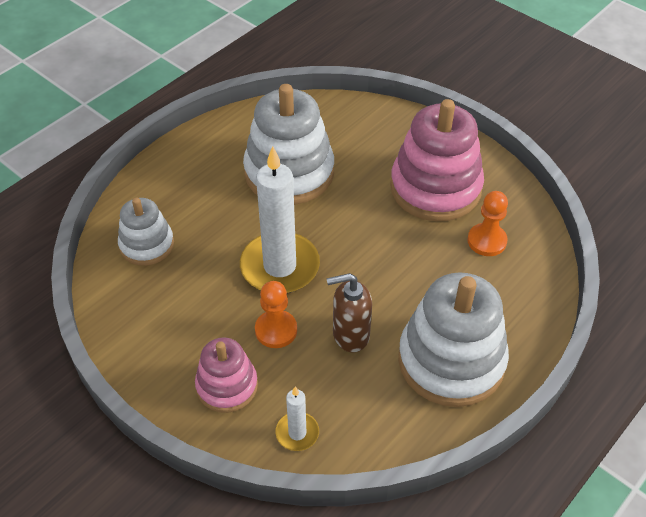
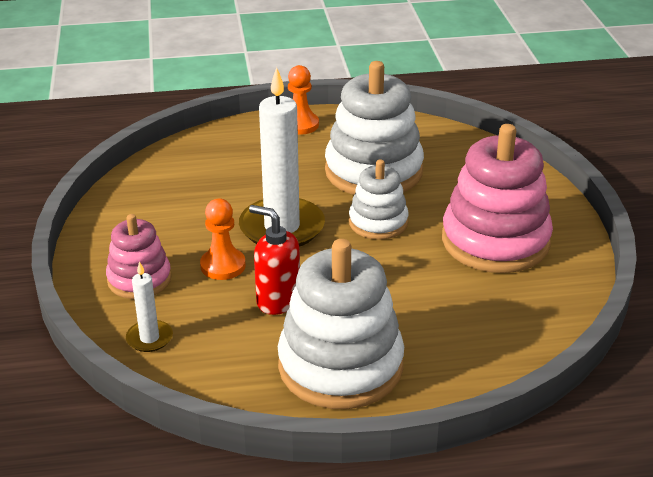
camera: 40 degrees right, 15 degrees down
white stacking toy [118,198,174,266] -> white stacking toy moved to [349,159,409,240]
brown soap dispenser [326,273,372,352] -> red soap dispenser [249,205,300,315]
orange pawn [467,191,508,256] -> orange pawn moved to [288,65,319,135]

